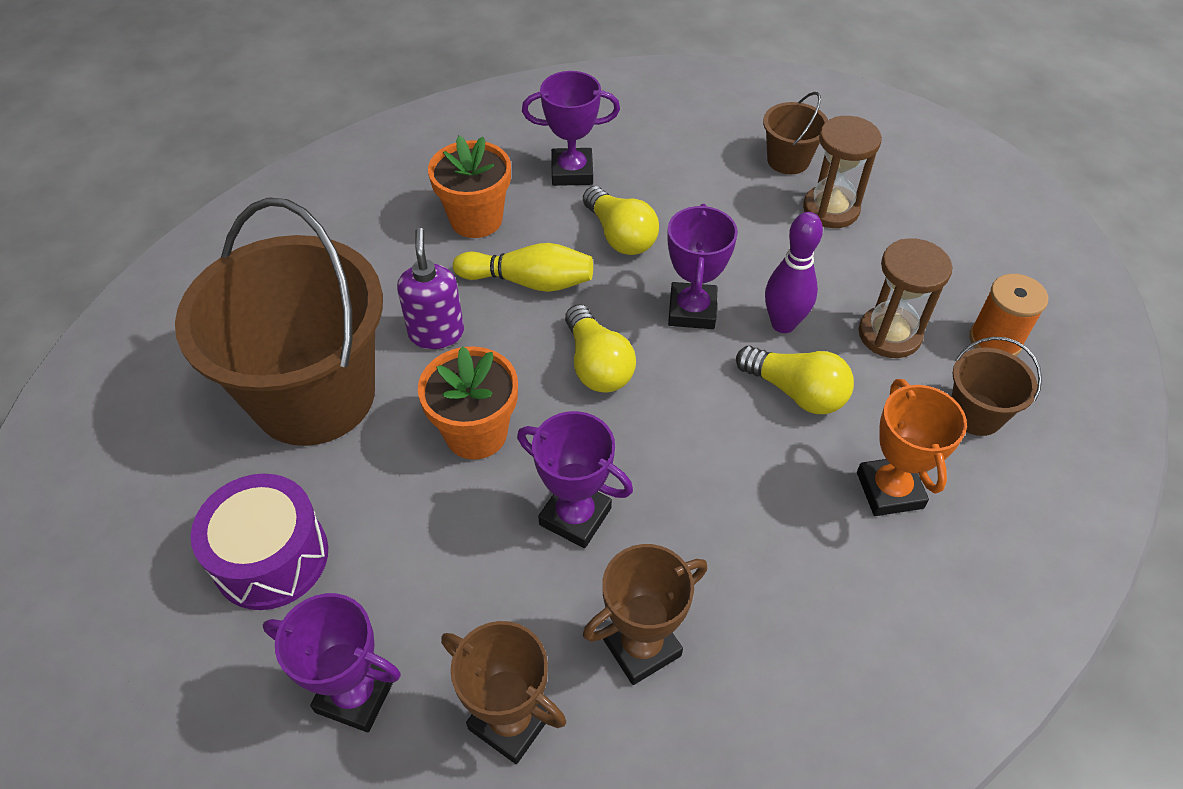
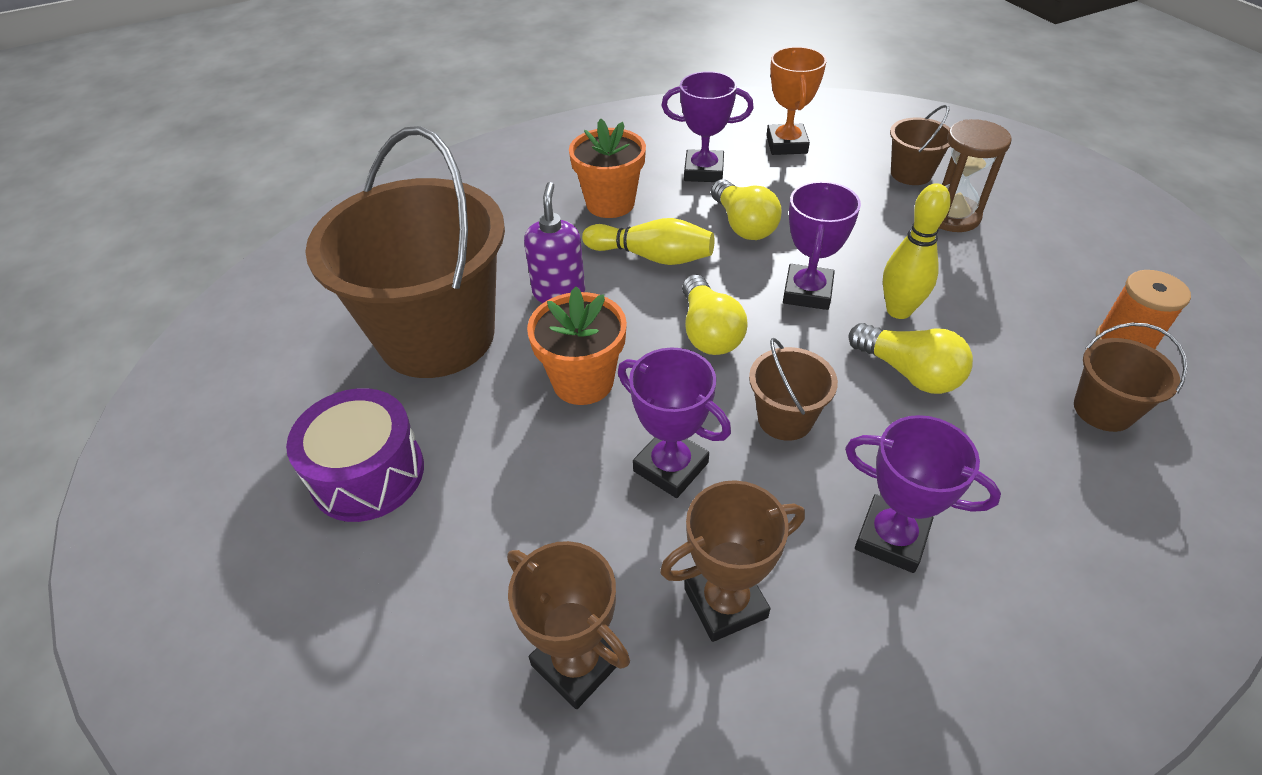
camera: 10 degrees right, 5 degrees down
purple trophy [263,593,401,732] -> purple trophy moved to [845,415,1001,573]
purple bowling pin [765,212,823,333] -> yellow bowling pin [883,183,951,319]
orange trophy [857,379,967,516] -> orange trophy moved to [766,47,827,155]
brown hourglass [859,238,953,358] -> none
none -> brown bucket [749,338,838,441]

